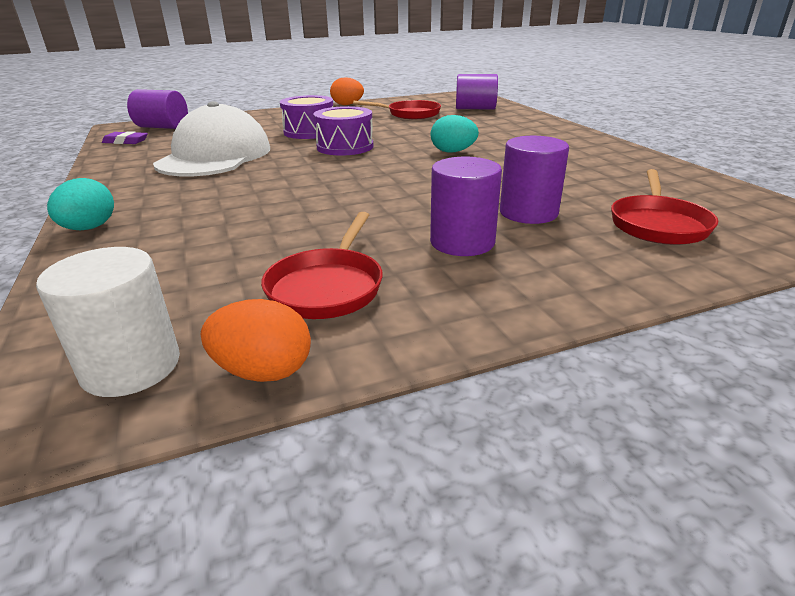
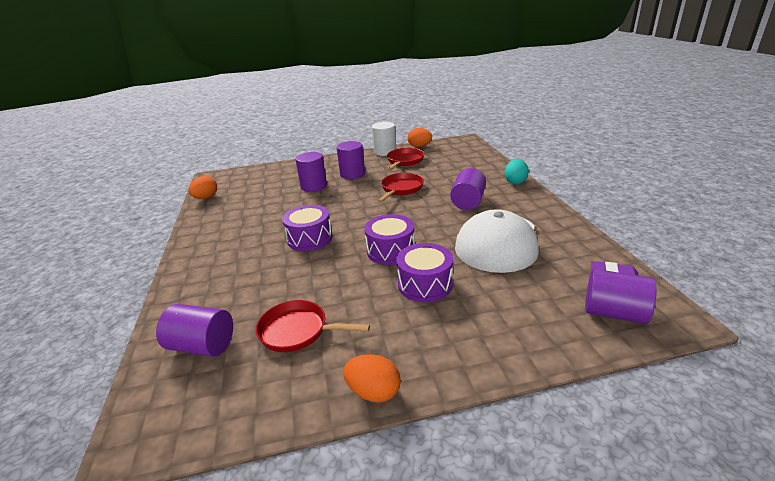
camera: 170 degrees left, 0 degrees up
white cylinder [36,247,180,397] -> white cylinder moved to [372,122,396,156]
turquoise egg [431,115,479,153] -> purple drum [282,205,333,251]
red pan [611,169,718,245] -> red pan moved to [378,173,424,202]
none -> orange egg [188,176,217,199]
none -> purple cylinder [450,168,486,210]

